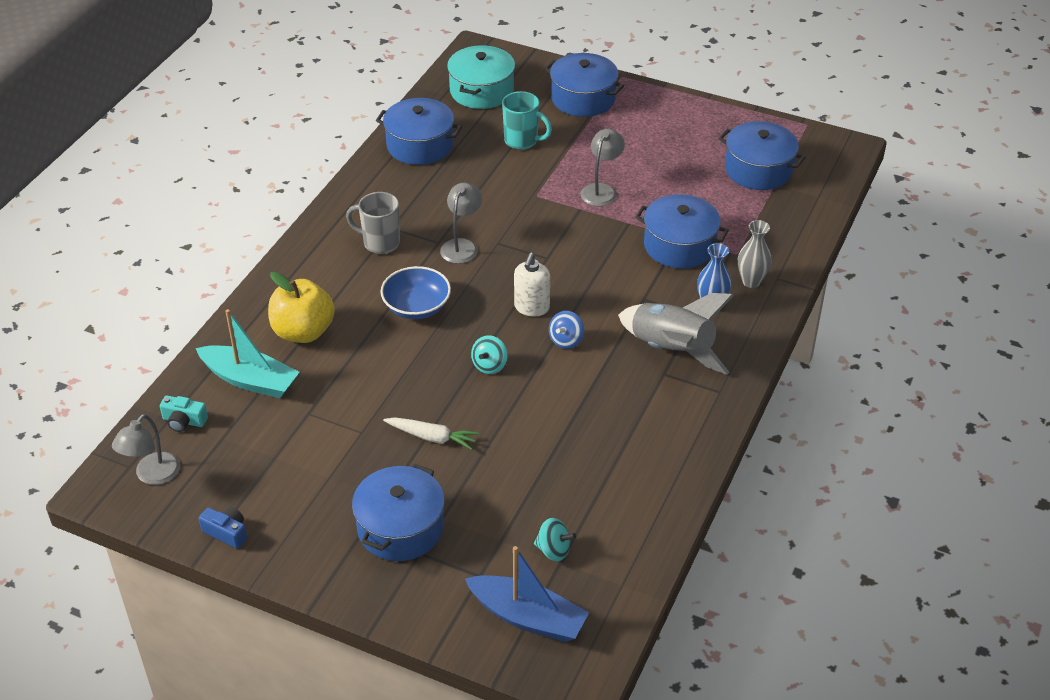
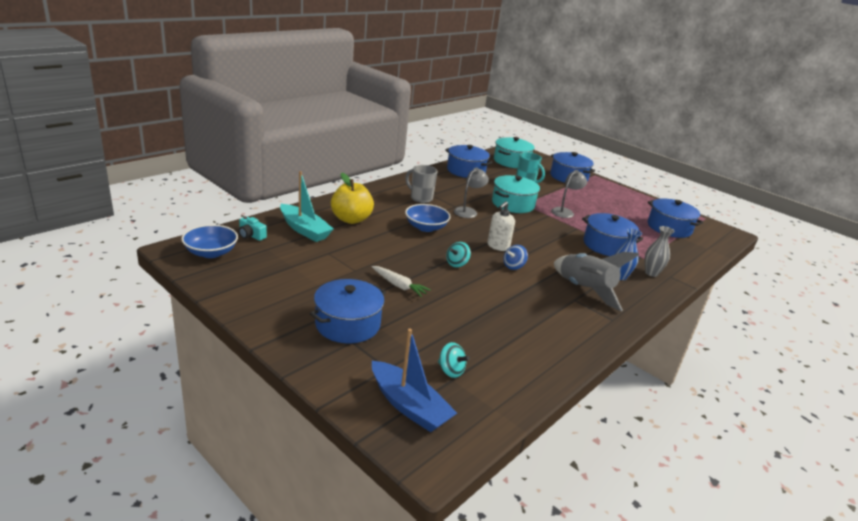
camera: 15 degrees right, 15 degrees down
grey lamp [112,414,180,485] -> blue bowl [181,225,238,258]
blue camera [199,507,247,549] -> none
none -> turquoise pot [492,175,540,213]

